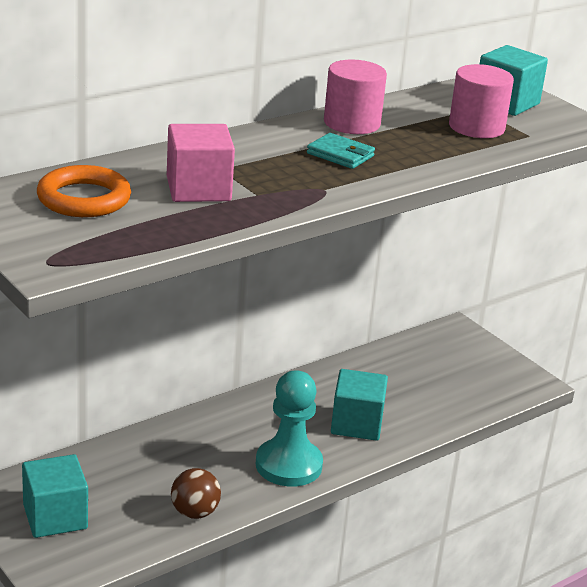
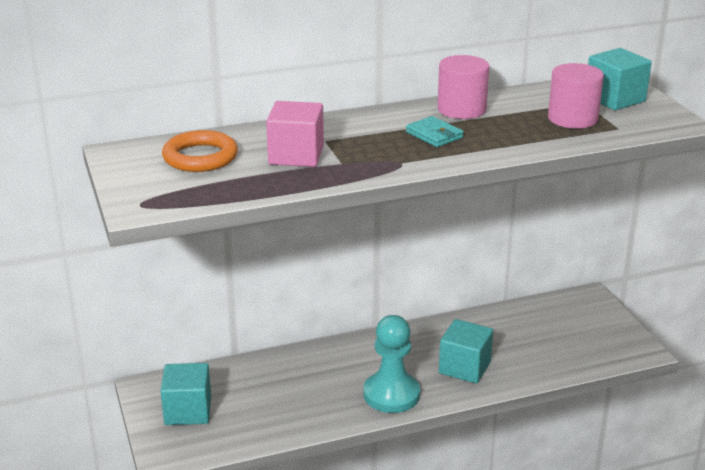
camera: 20 degrees right, 0 degrees up
brown ball [171,468,221,519] -> none

